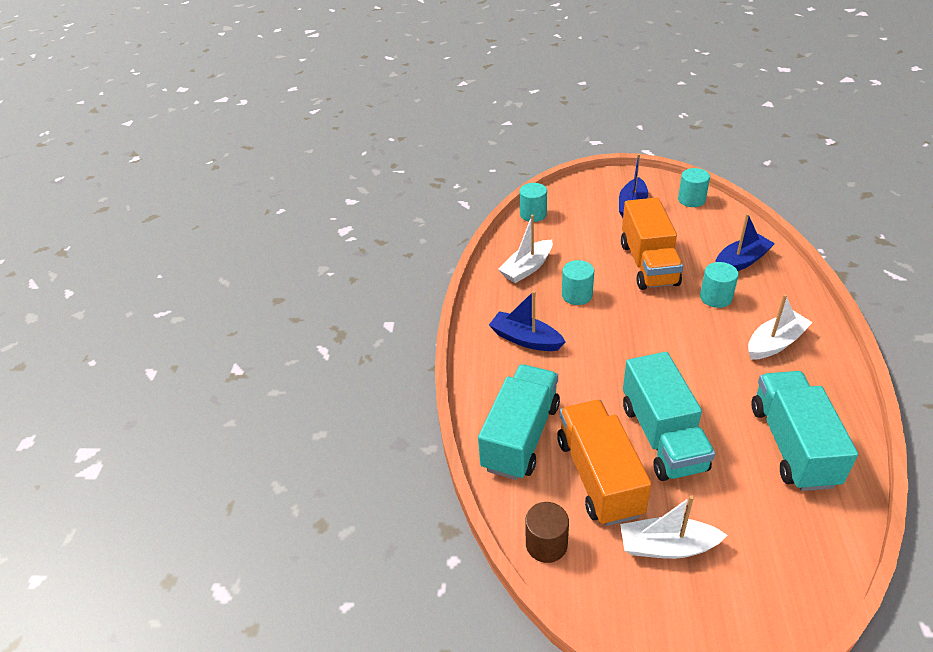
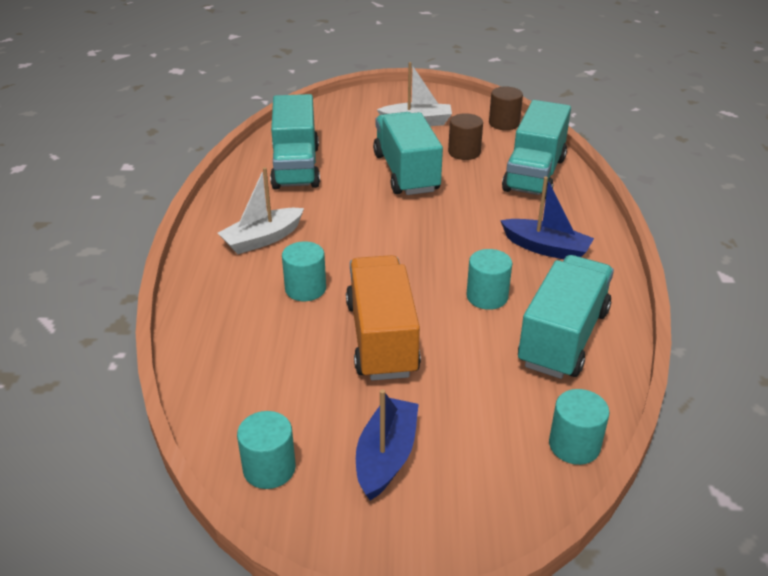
camera: 175 degrees right, 5 degrees down
white boat [498,215,553,283] -> turquoise truck [518,255,614,379]
orange truck [557,400,652,526] -> brown cylinder [448,113,483,160]
blue boat [715,213,775,271] -> none

